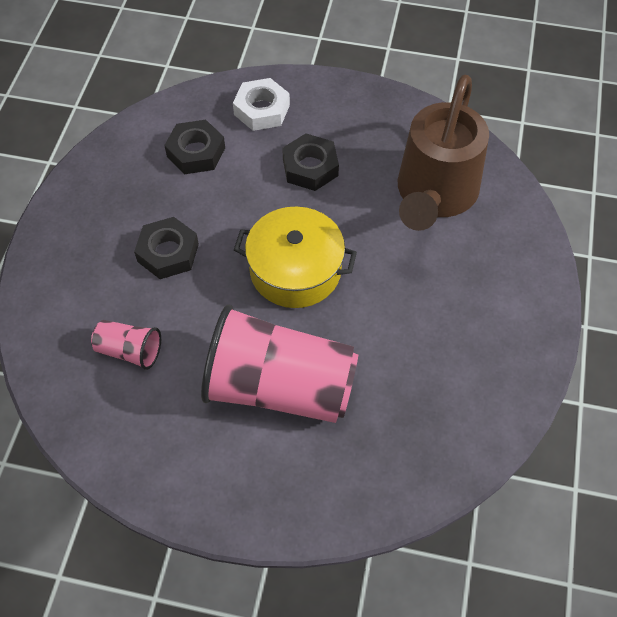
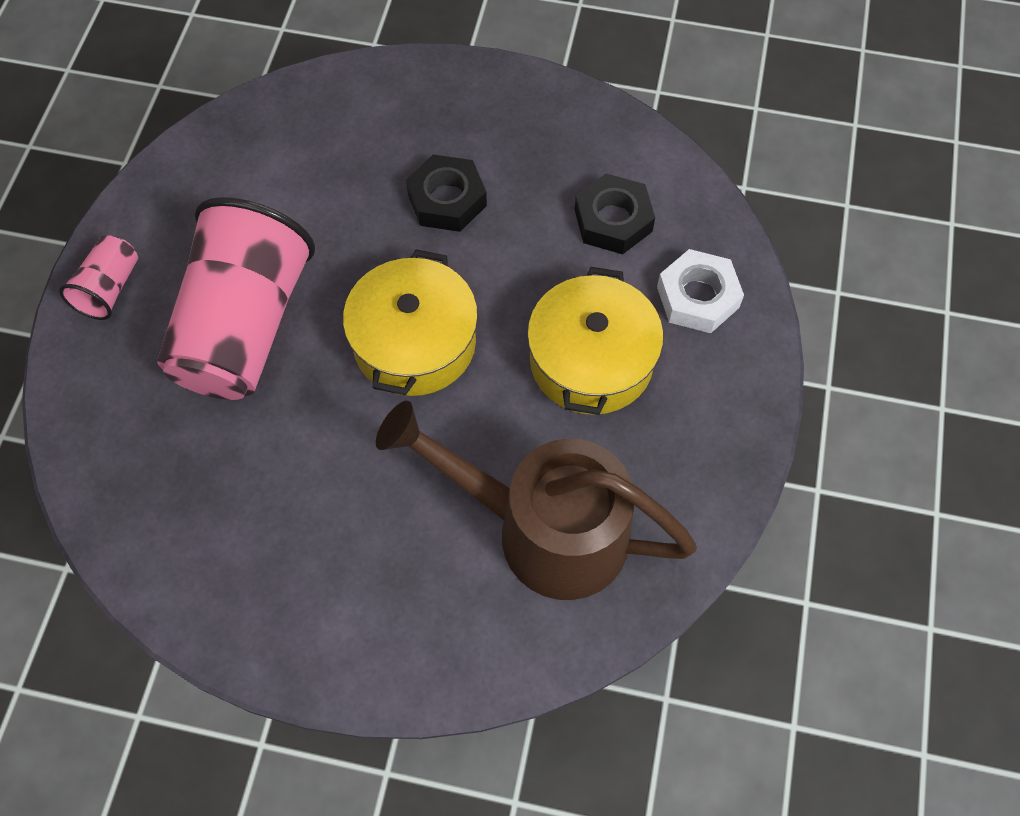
camera: 90 degrees right, 5 degrees up
pink cup [91,320,161,370] -> pink cup moved to [59,235,138,320]
black nut [282,134,339,191] -> yellow pot [527,267,663,415]

